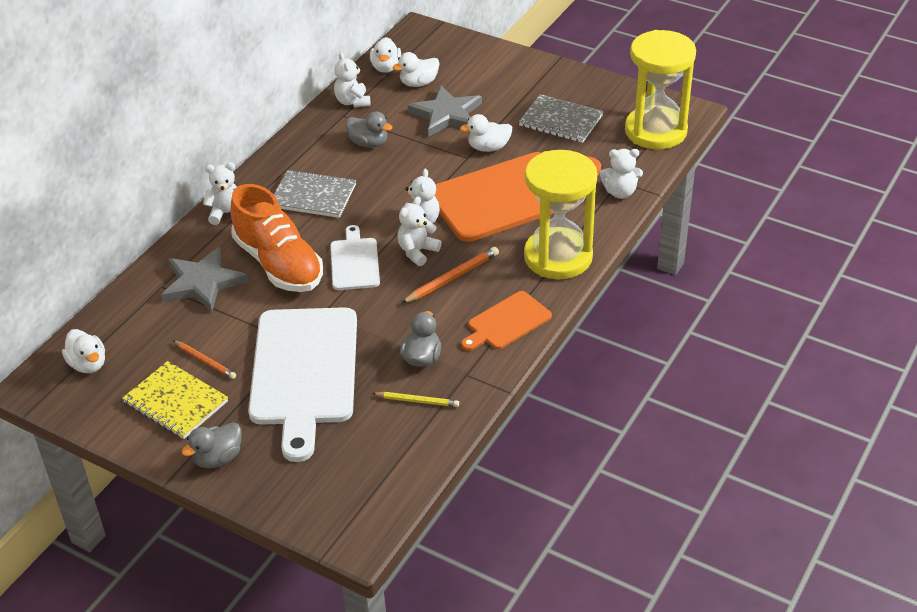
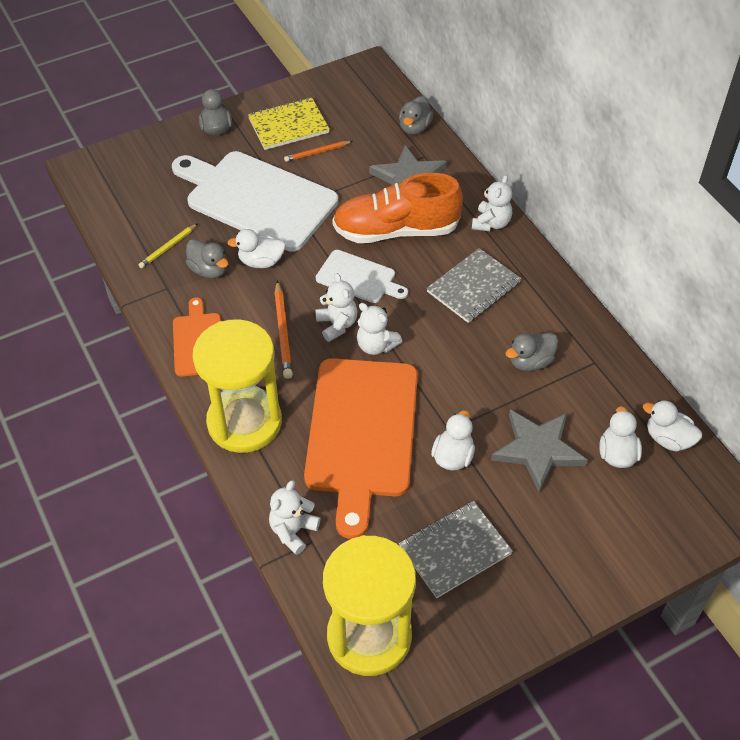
camera: 120 degrees right, 10 degrees up
white duck [62,329,105,373] -> white duck moved to [227,229,285,268]
white teddy bear [334,52,371,107] -> none
none -> grey duck [399,96,433,135]

